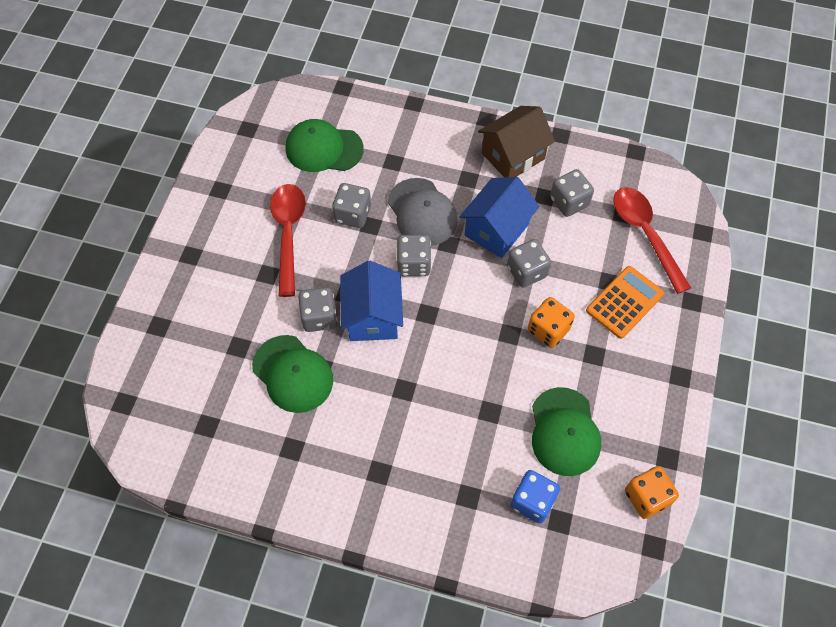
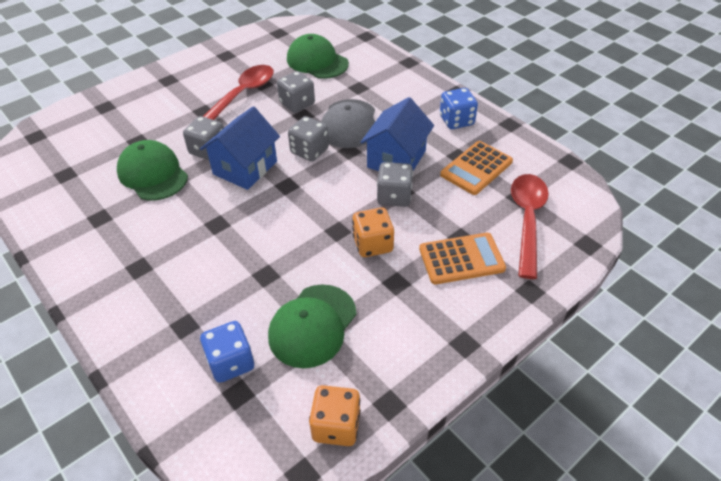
camera: 35 degrees right, 15 degrees down
green cap [252,335,333,413] -> green cap turned 150 degrees clockwise [117,140,188,201]
blue house [460,177,540,258] -> blue house turned 45 degrees counterclockwise [360,97,434,171]
brown house [478,106,555,177] -> blue dice [440,88,478,129]
grey dice [550,169,594,217] -> orange calculator [440,141,513,195]

